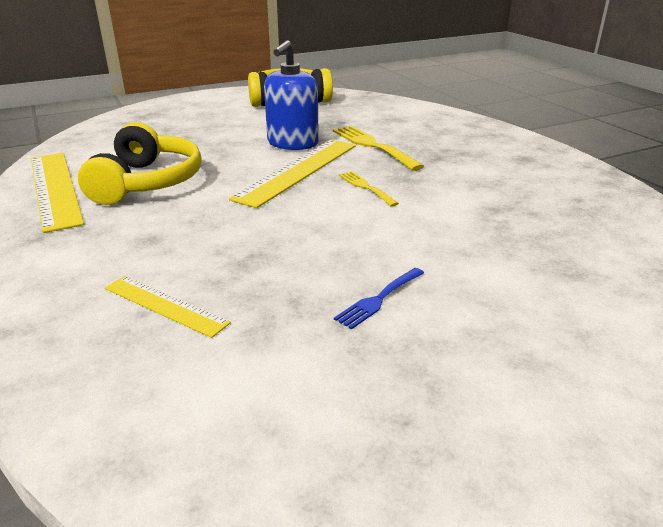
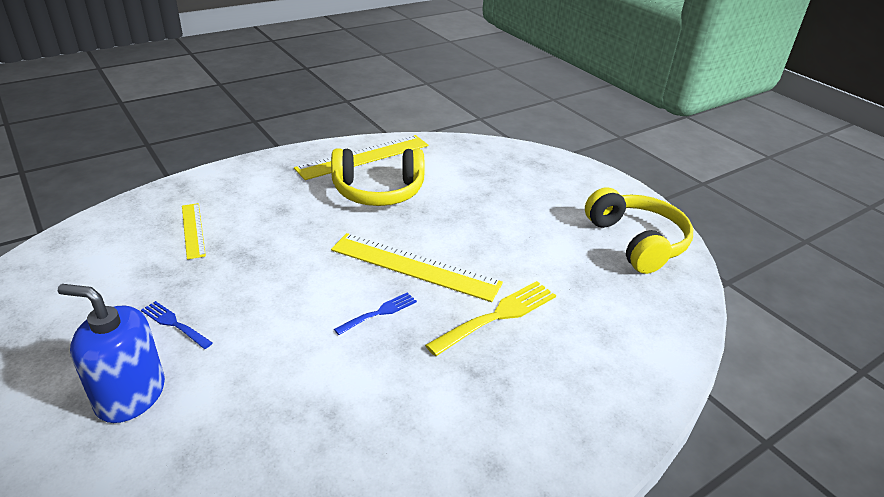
camera: 80 degrees right, 5 degrees up
yellow ruler [105,276,231,338] -> yellow ruler turned 45 degrees counterclockwise [182,203,206,260]
blue soap dispenser [264,40,319,150] -> blue soap dispenser moved to [58,284,165,423]
yellow fork [339,171,399,207] -> blue fork [334,292,417,335]

